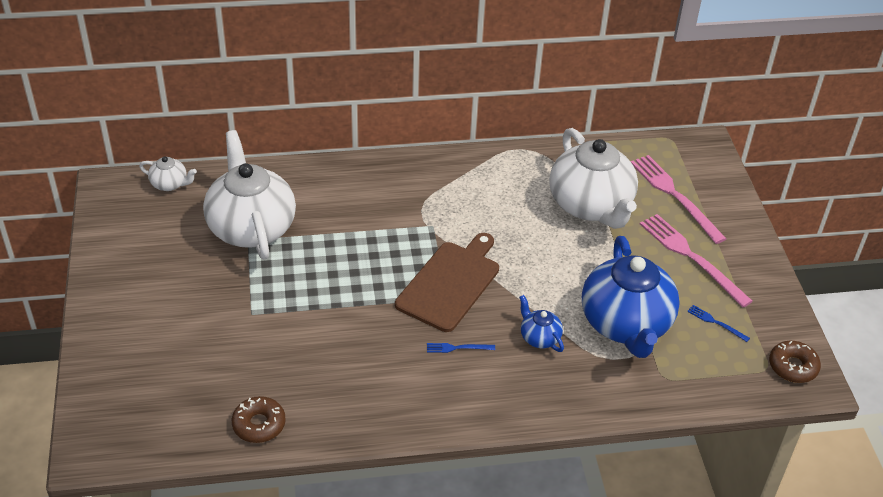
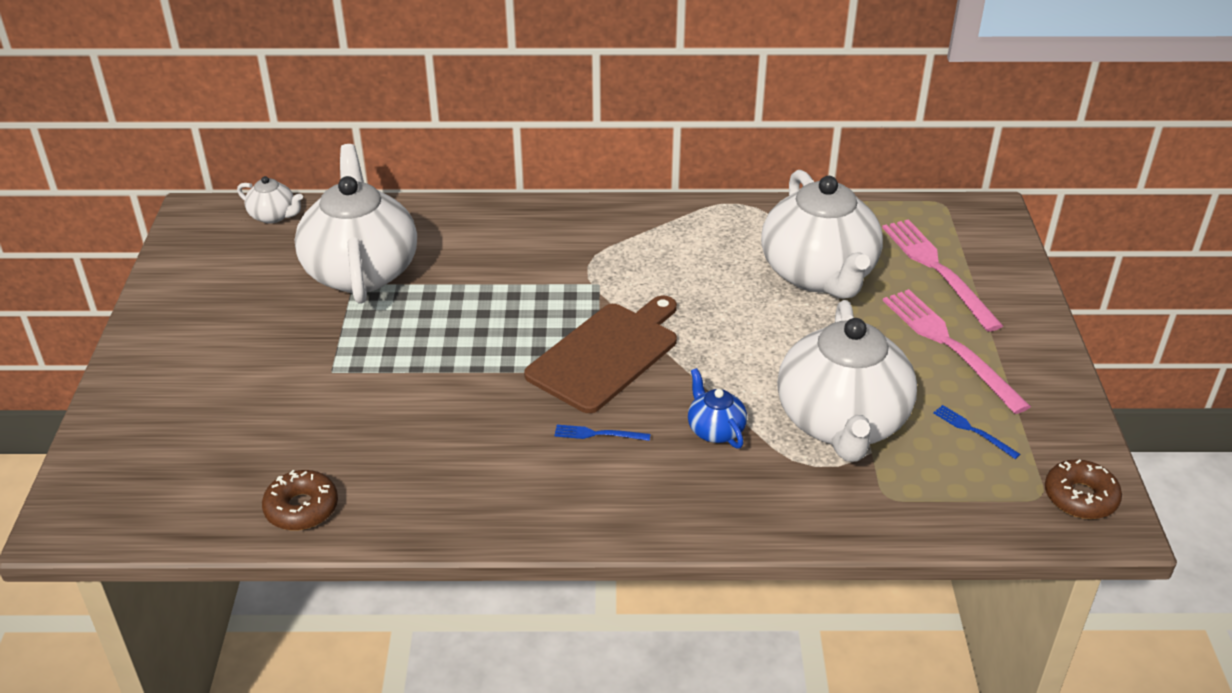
camera: 10 degrees right, 5 degrees down
blue teapot [582,236,680,358] -> white teapot [777,300,917,462]

